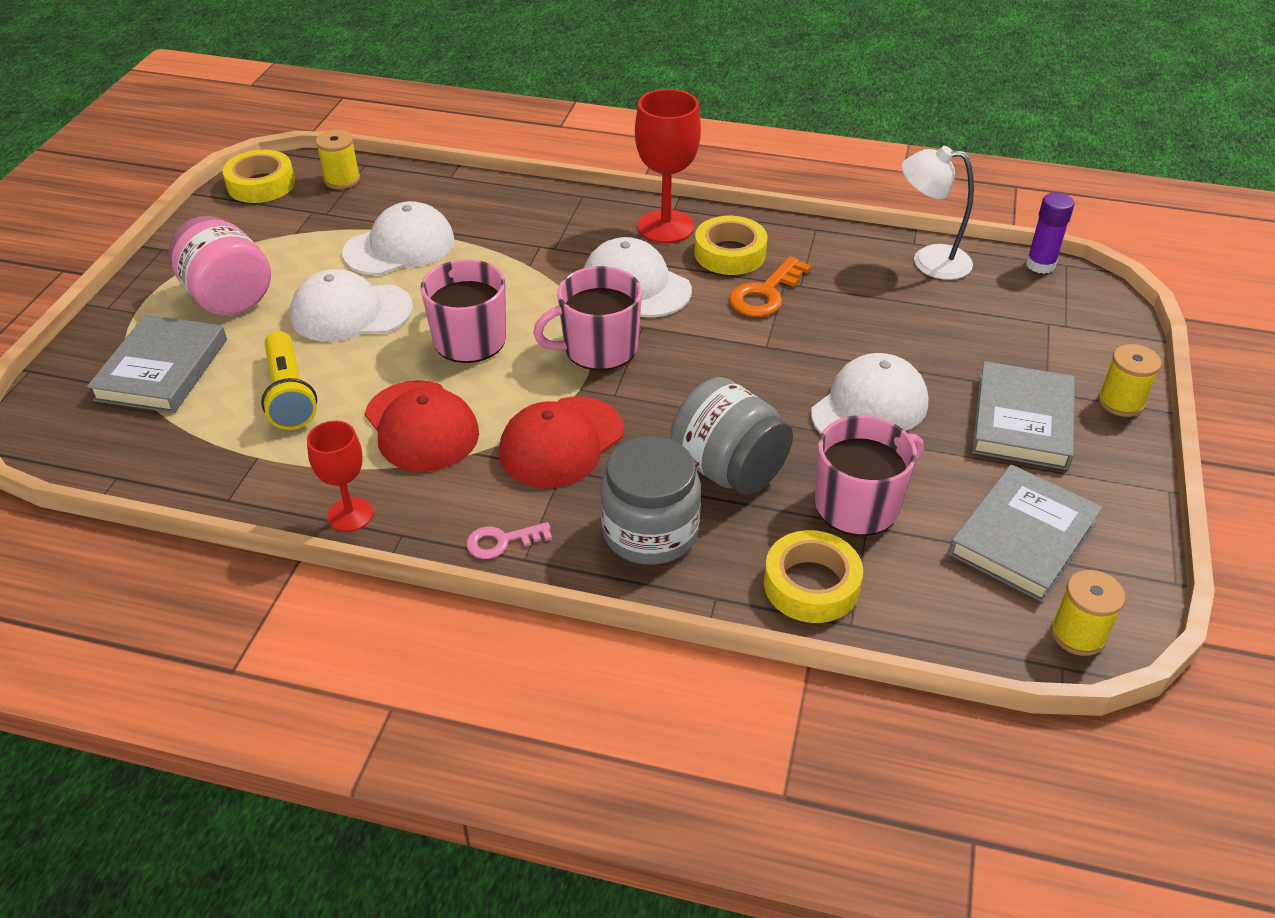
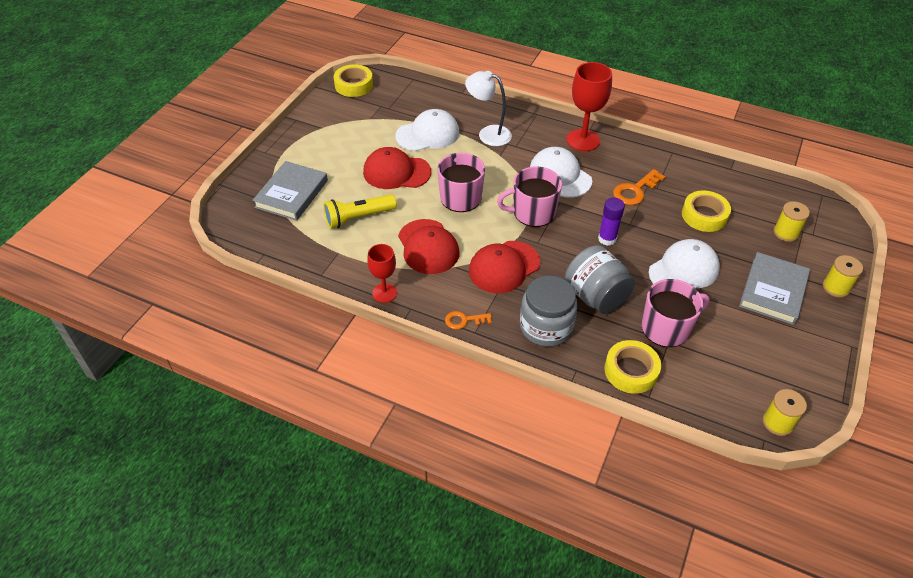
camera: 10 degrees right, 5 degrees up
pink jar [169,216,271,316] -> none
yellow flashlight [261,331,317,430] -> yellow flashlight turned 75 degrees clockwise [324,194,397,229]
white cap [290,269,413,342] -> red cap [363,147,431,189]
yellow spool [316,130,360,189] -> yellow spool moved to [773,201,810,242]
pink key [466,522,552,559] -> orange key [445,311,492,330]
yellow tape [694,216,767,275] -> yellow tape moved to [682,191,731,232]
white lamp [902,146,974,280] -> white lamp moved to [465,71,512,146]
grey book [948,464,1103,602] -> none
purple glue stick [1026,192,1074,274] -> purple glue stick moved to [598,198,625,246]

